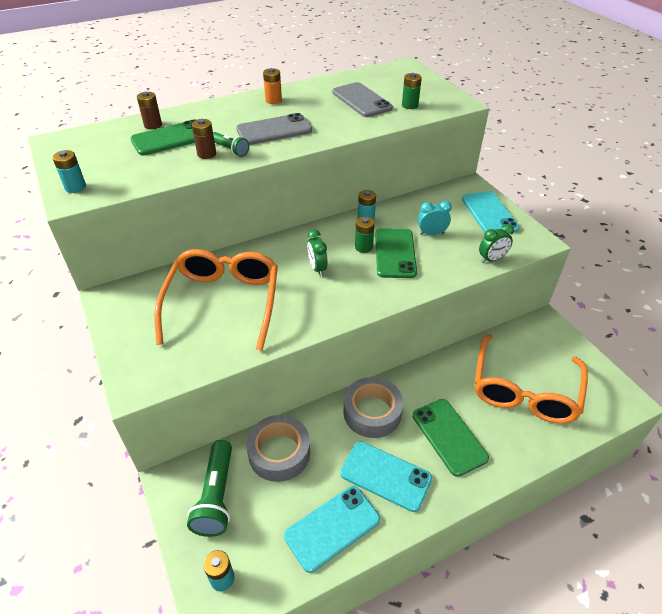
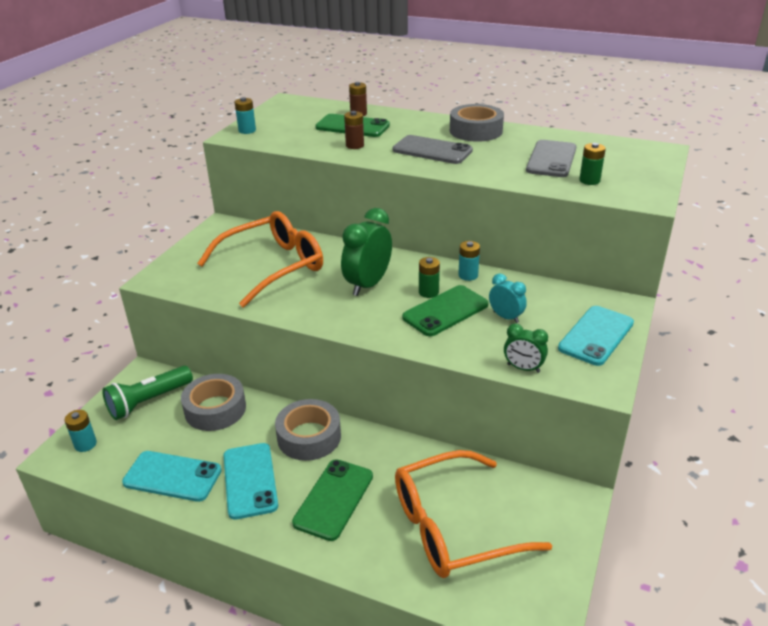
camera: 50 degrees right, 10 degrees down
green flashlight [213,132,249,157] -> none
orange battery [263,68,282,104] -> grey tape [450,104,504,142]
green clock [307,229,328,276] -> green clock [341,208,392,296], size x1.78

